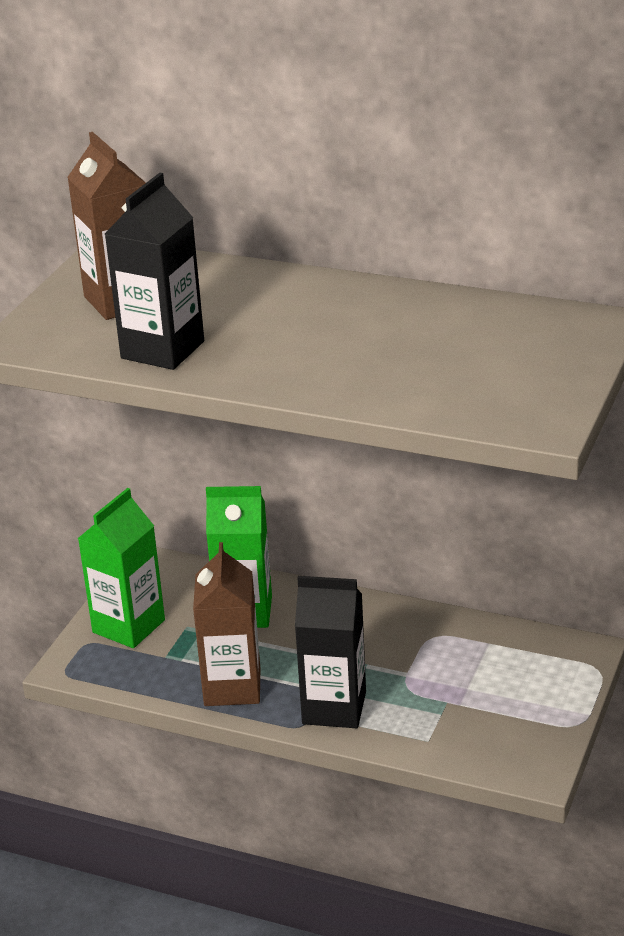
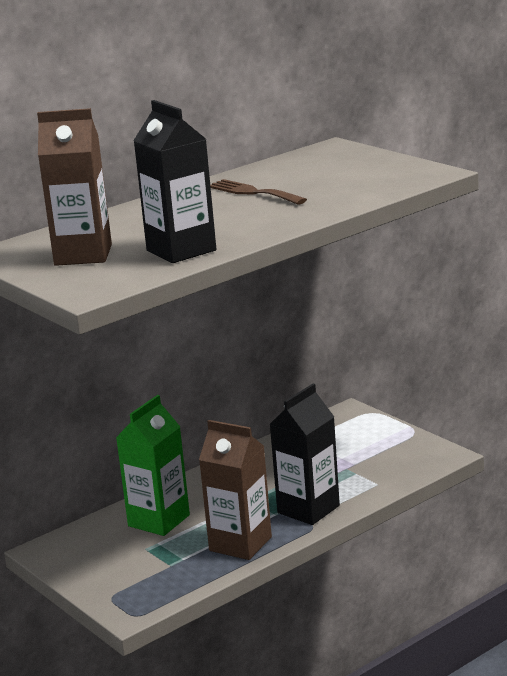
camera: 60 degrees left, 10 degrees down
green carton [78,488,165,648] -> none
none -> brown fork [210,179,307,205]

